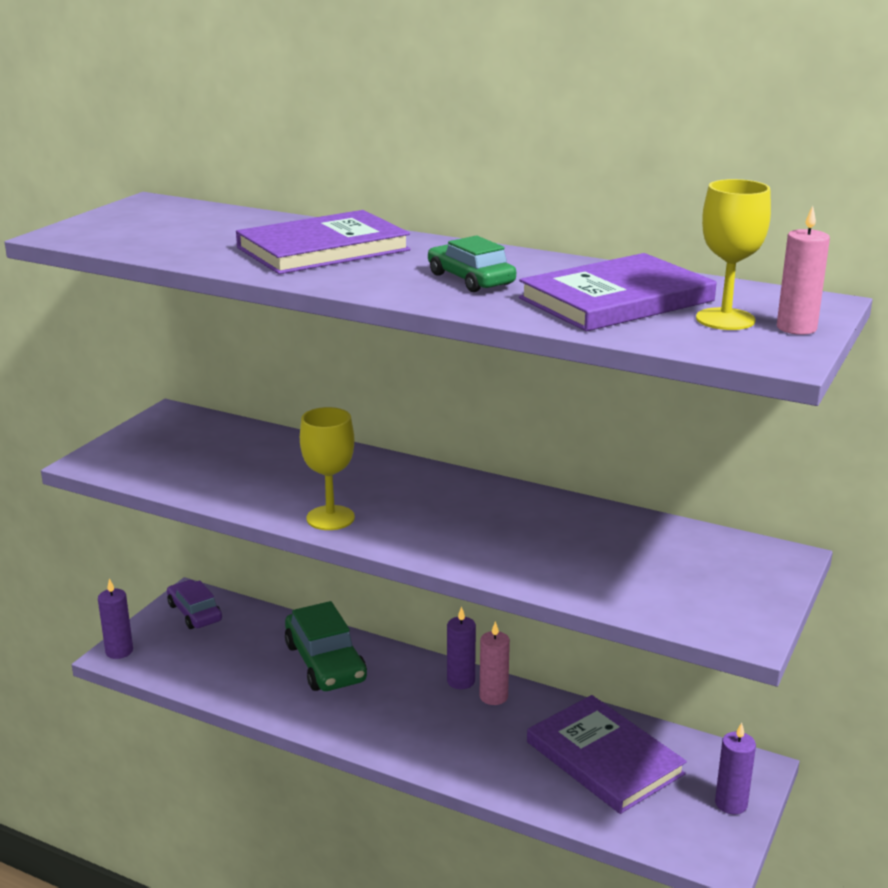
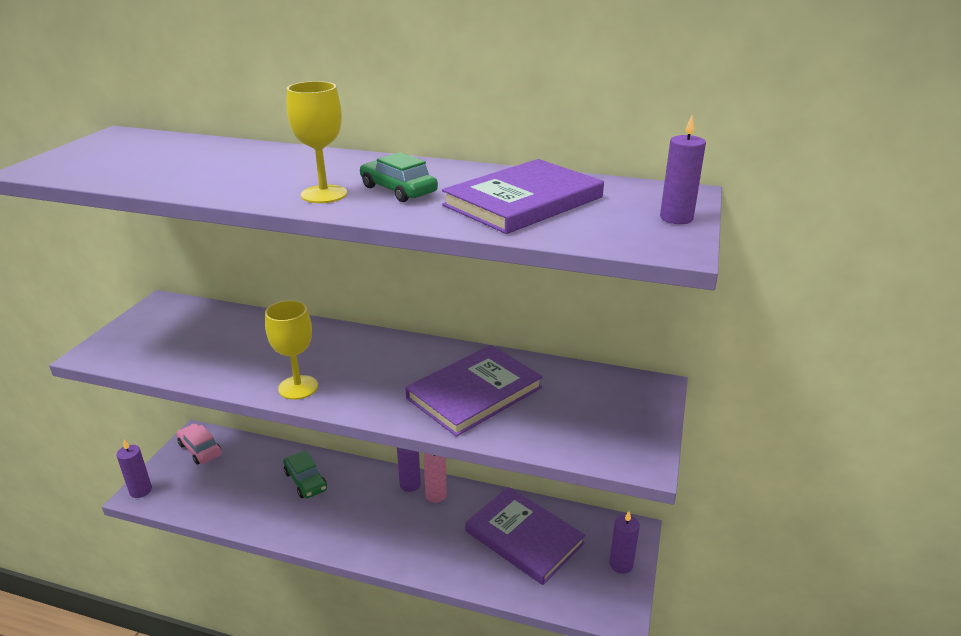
camera: 10 degrees left, 5 degrees up
purple car [167,580,222,629] -> pink car [176,423,222,464]
purple book [236,210,410,274] -> purple book moved to [405,345,543,437]
green car [285,601,367,691] -> green car [283,450,327,499], size x0.66
yellow goblet [696,179,771,330] -> yellow goblet moved to [287,81,347,203]
pink candle [777,206,830,335] -> purple candle [660,116,706,224]

